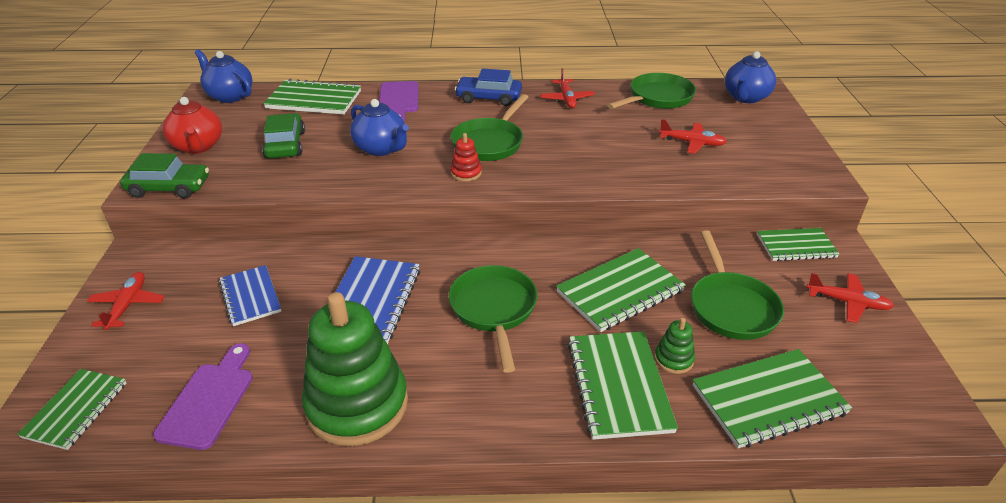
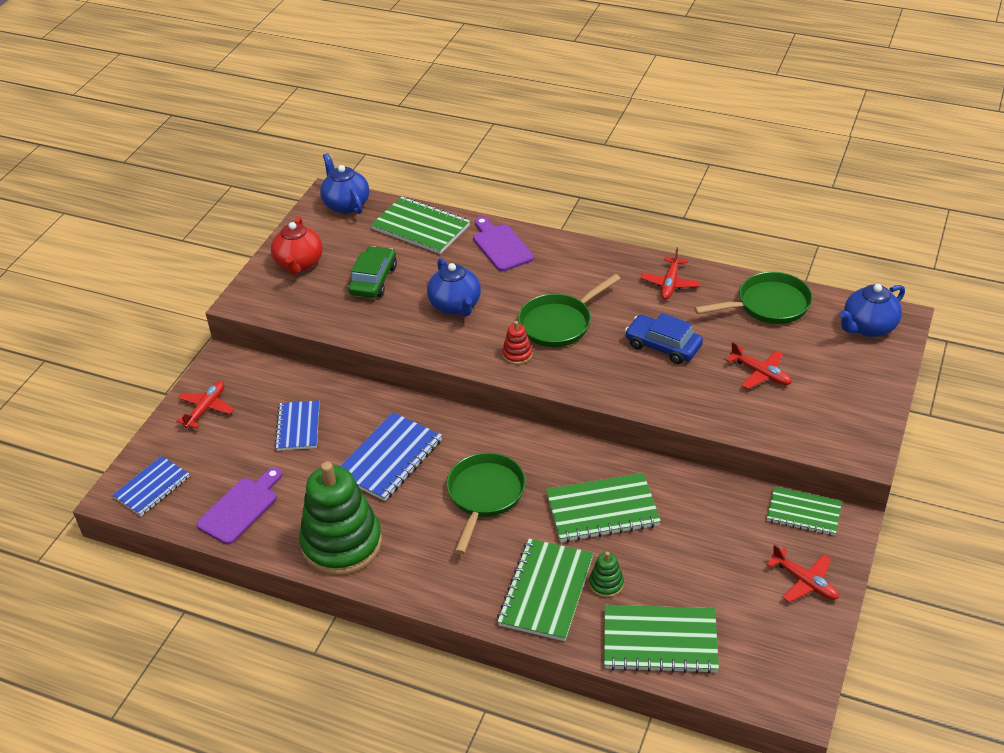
camera: 25 degrees right, 5 degrees up
green notebook [17,369,126,450] -> blue notebook [112,456,190,516]
green car [120,153,209,198] -> none
purple cutting board [379,81,418,121] -> purple cutting board turned 135 degrees clockwise [473,217,534,271]
blue car [455,68,522,106] -> blue car moved to [625,313,703,364]
green pan [691,230,784,340] -> none

